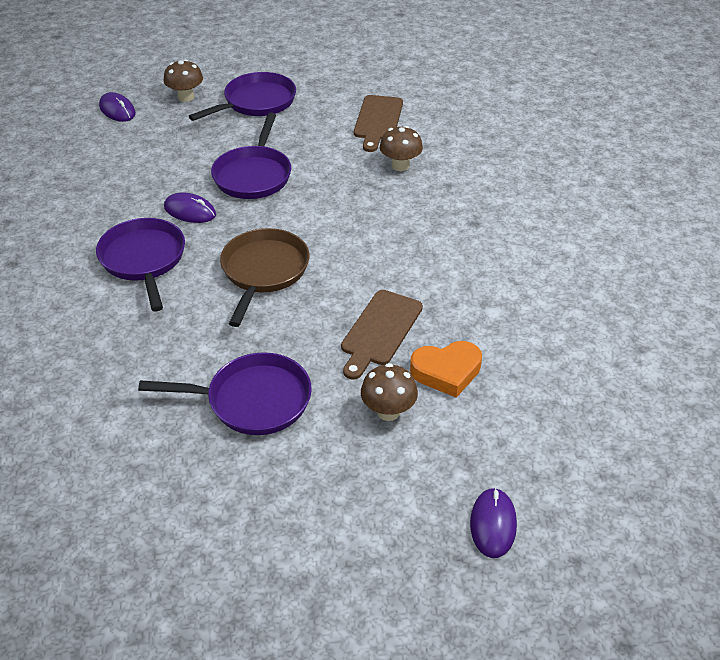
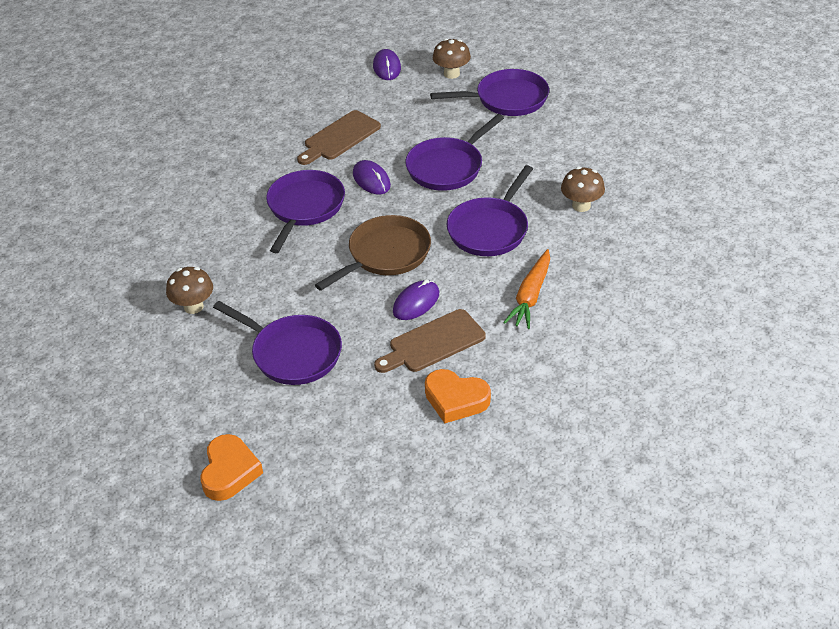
camera: 35 degrees right, 0 degrees up
brown cutting board [354,95,403,152] -> brown cutting board moved to [297,110,381,165]
brown mushroom [361,363,418,421] -> brown mushroom moved to [166,267,213,314]
purple mouse [470,487,517,558] -> purple mouse moved to [393,279,439,320]
none -> orange heart [200,434,263,501]
none -> purple pan [447,165,533,256]
none -> orange carrot [503,249,550,329]

